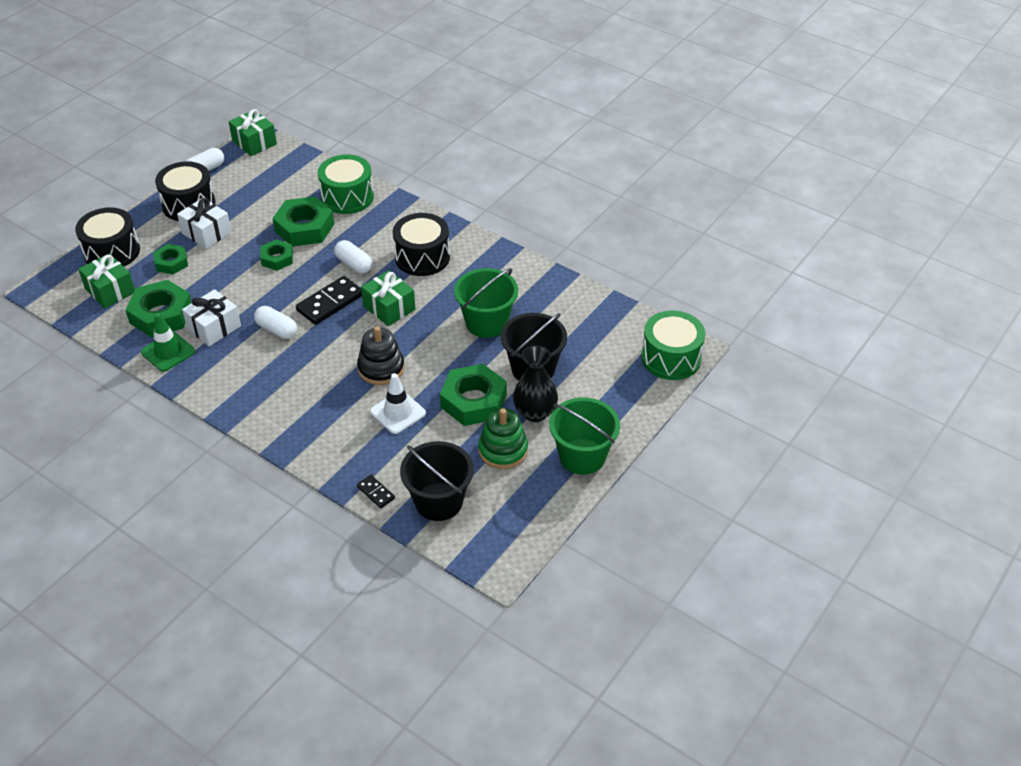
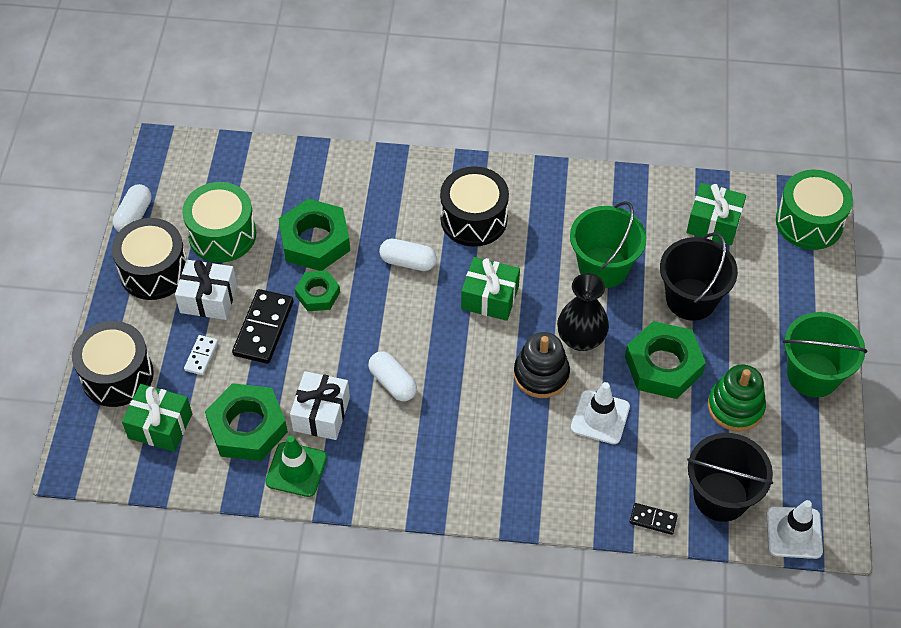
camera: 30 degrees left, 10 degrees up
green nut [153,244,188,274] -> white domino [184,335,218,375]
green gift [229,109,277,156] -> green gift moved to [686,183,746,245]
white capsule [254,306,297,339] -> white capsule turned 45 degrees clockwise [368,351,417,401]
black domino [296,276,362,325] -> black domino moved to [232,289,294,364]
green drum [318,154,374,214] -> green drum moved to [182,182,256,263]
black vase [513,345,558,422] -> black vase moved to [557,273,609,351]
none -> white traffic cone [766,500,823,559]

